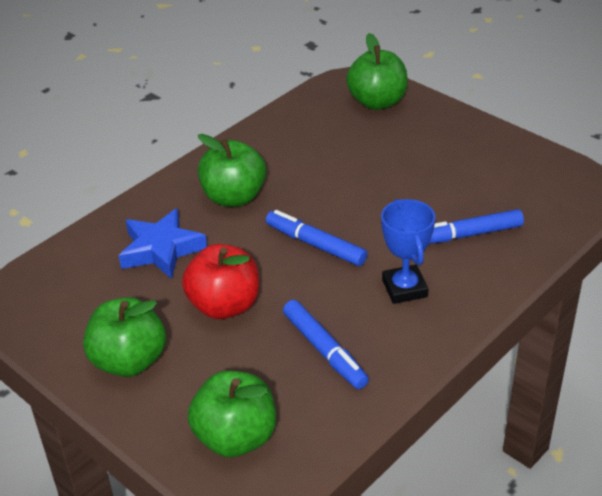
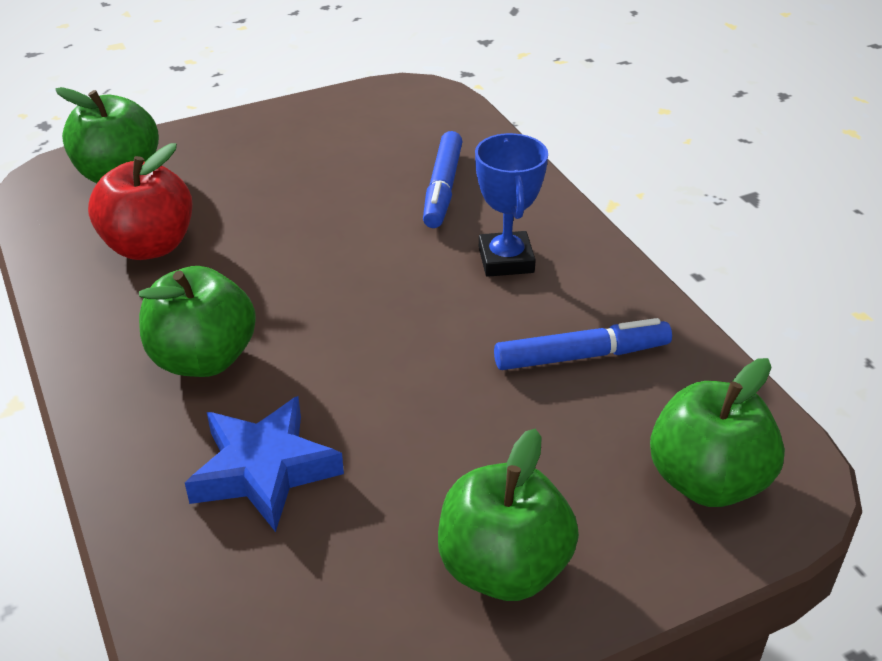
camera: 70 degrees left, 0 degrees up
red apple [182,244,259,319] -> red apple moved to [88,143,192,260]
blue marker [266,210,367,266] -> none
blue trophy [381,199,435,304] -> blue trophy turned 75 degrees clockwise [475,133,548,277]

